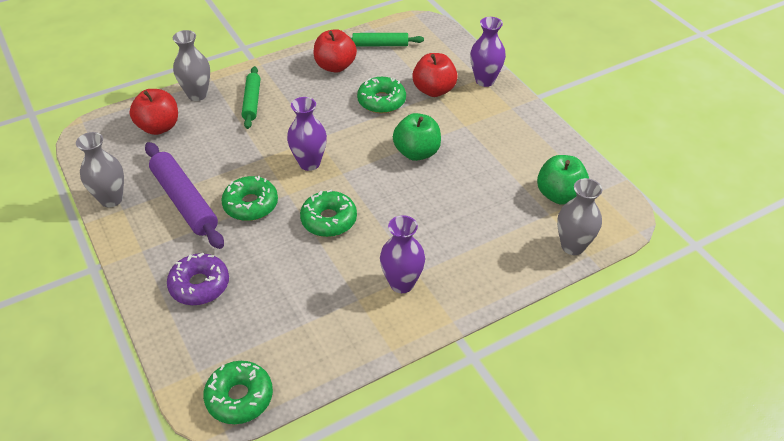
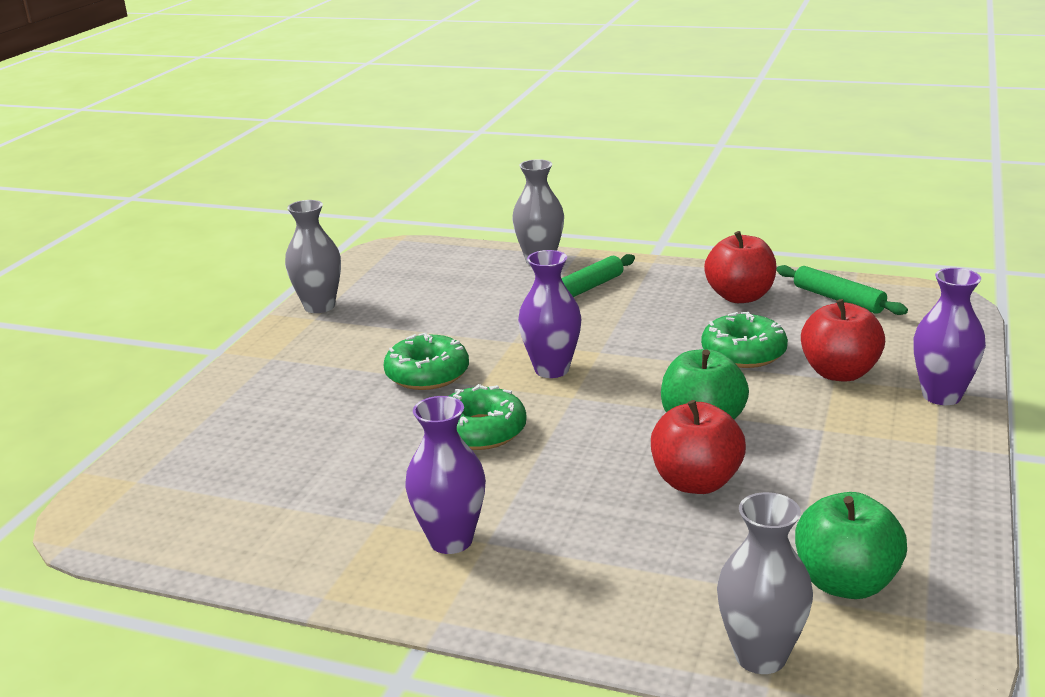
camera: 50 degrees right, 20 degrees down
red apple [129,89,178,135] -> red apple moved to [651,400,746,494]
purple rolling pin [145,142,224,249] -> none
purple donut [167,253,229,305] -> none
green donut [203,361,273,424] -> none

